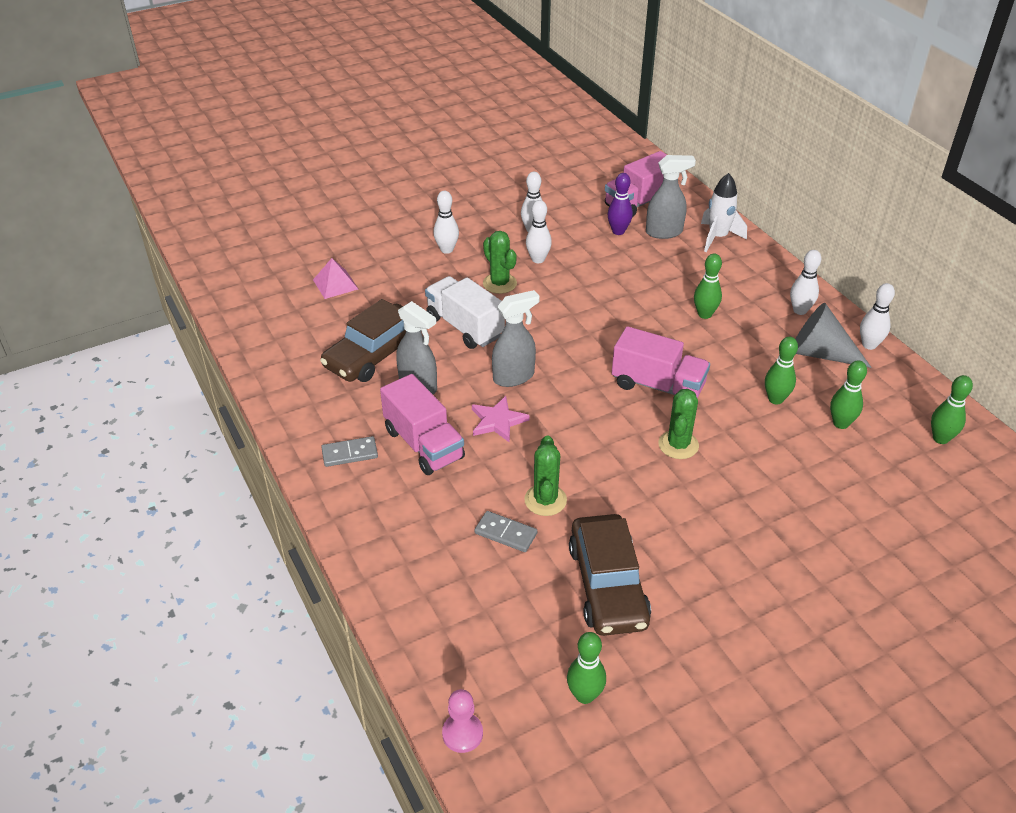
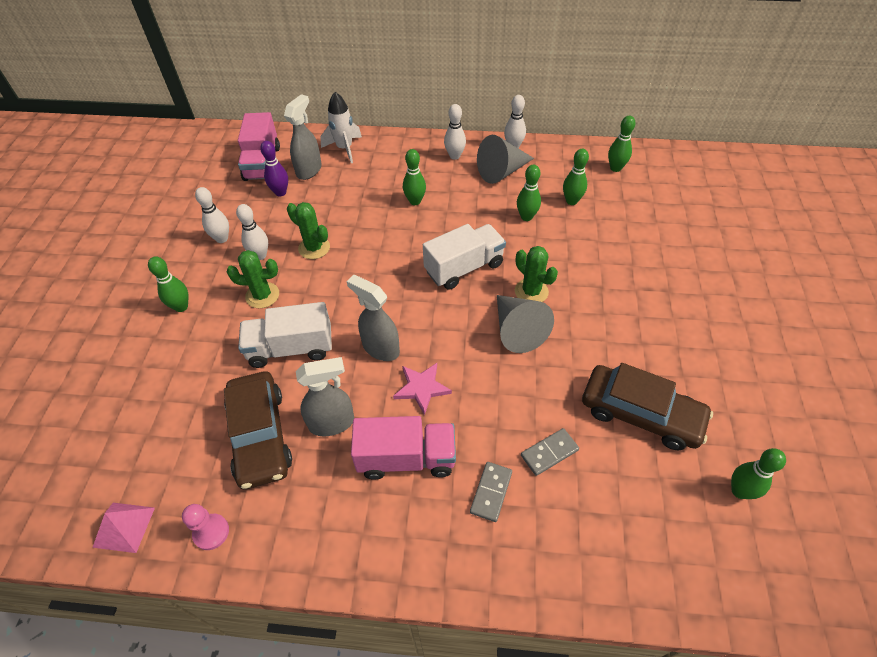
camera: 55 degrees left, 10 degrees up
pink pyramid [313,258,358,299] -> pink pyramid moved to [92,503,155,553]
grey domino [321,436,378,467] -> grey domino moved to [470,462,512,522]
white bowling pin [433,191,459,254] -> green bowling pin [148,256,189,312]
pink pawn [442,689,483,753] -> pink pawn moved to [182,504,229,550]
grey spray bottle [492,290,540,387] -> grey spray bottle turned 60 degrees counterclockwise [347,275,400,361]
green cactus [524,436,567,516] -> green cactus moved to [287,202,330,259]
pink truck [612,326,710,398] -> white truck [423,224,506,290]
none -> grey cone [497,295,554,353]

